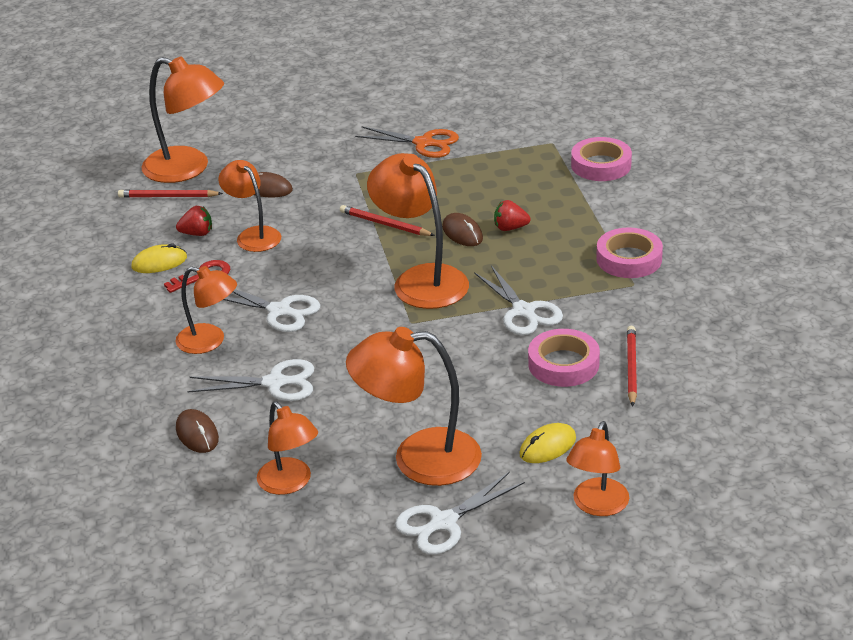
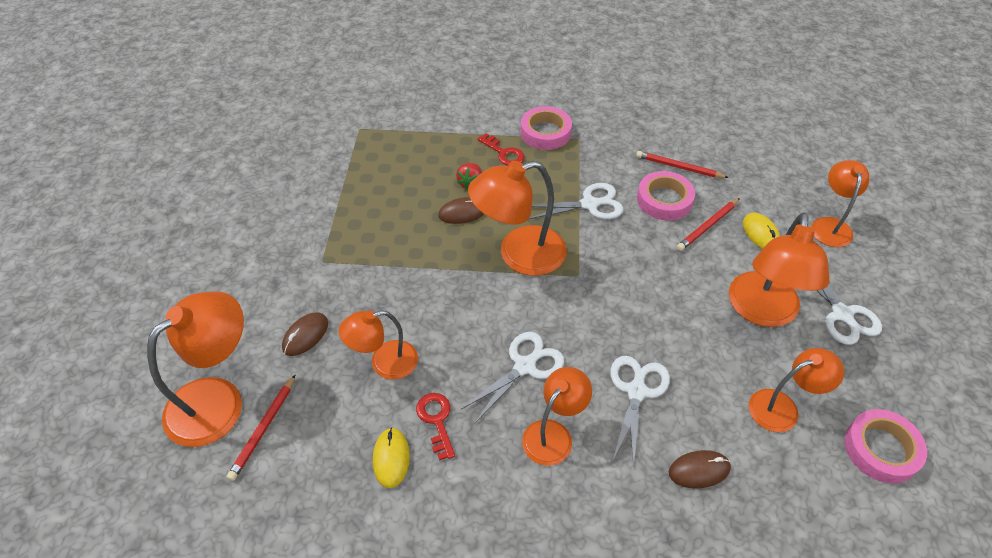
camera: 75 degrees left, 15 degrees up
red strawberry [176,206,212,236] -> none
red pencil [340,205,435,236] -> red pencil moved to [677,198,740,251]
orange scissors [355,126,459,158] -> none
orange lamp [566,421,629,516] -> orange lamp turned 120 degrees counterclockwise [812,160,869,247]
pink tape [571,137,632,181] -> pink tape moved to [844,409,927,483]
none -> red key [478,133,525,166]

